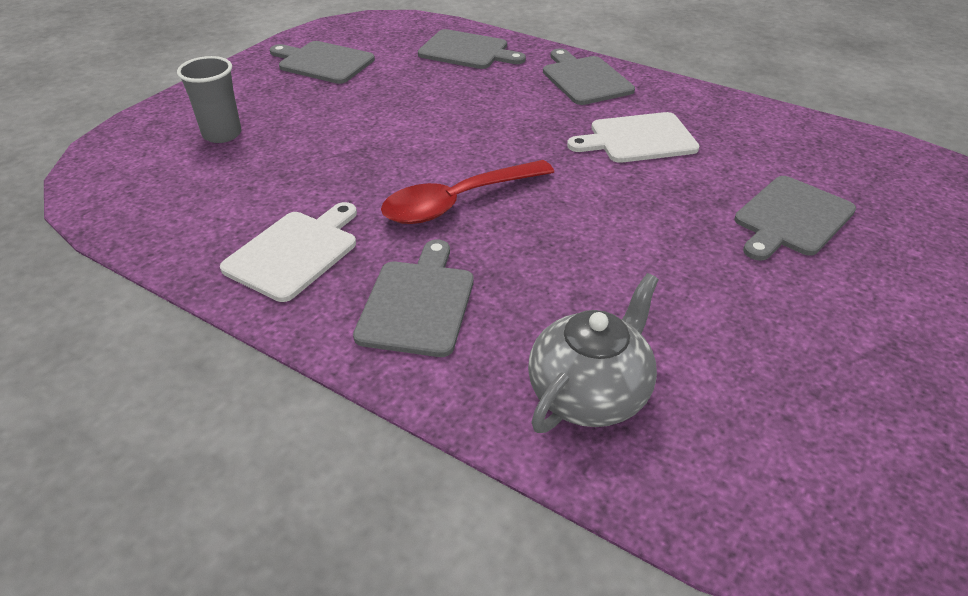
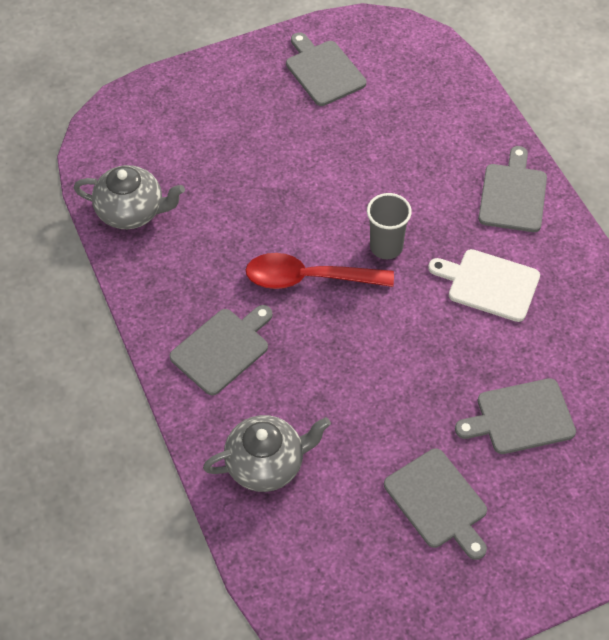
camera: 35 degrees right, 15 degrees up
grey cup [177,56,242,143] -> grey cup moved to [367,193,412,259]
white cutting board [220,202,357,302] -> none
grey cutting board [418,29,526,69] -> grey cutting board moved to [384,448,487,560]
none -> grey teapot [74,165,185,229]

